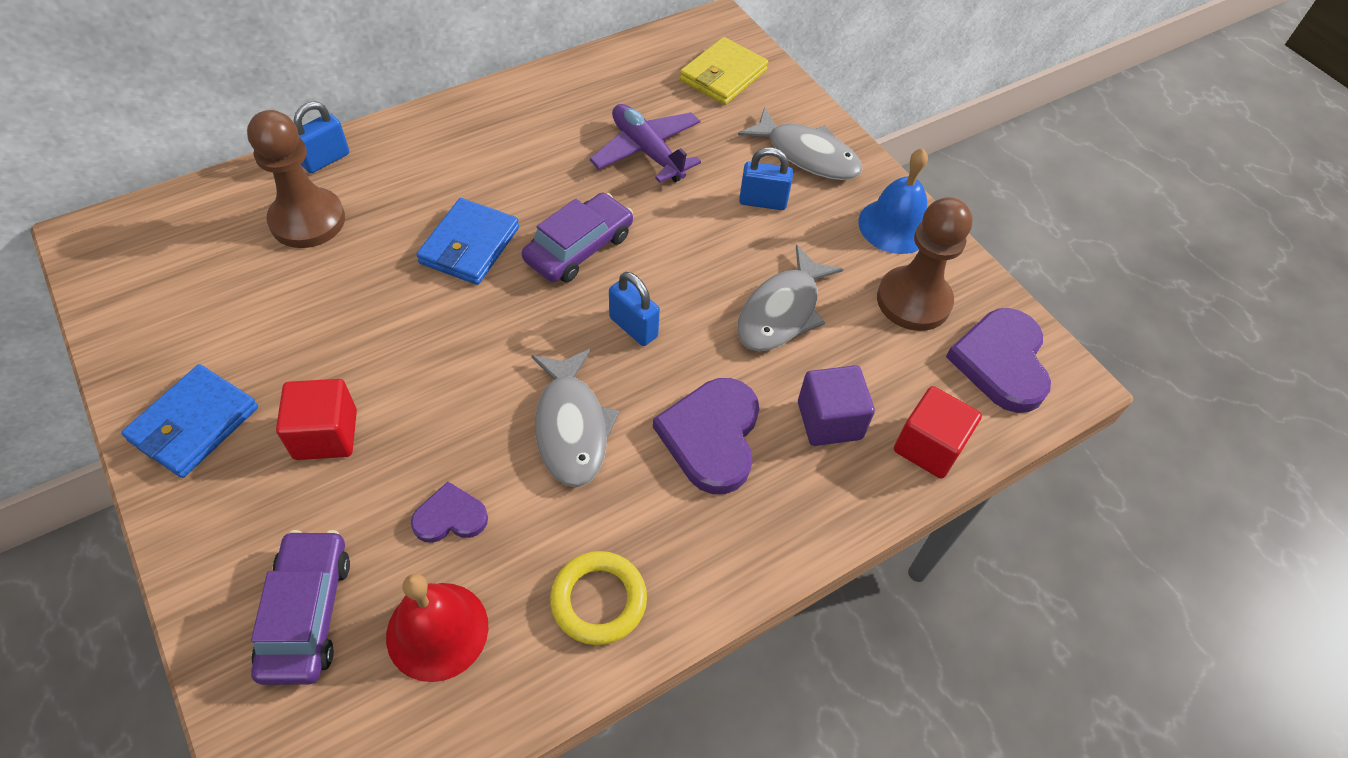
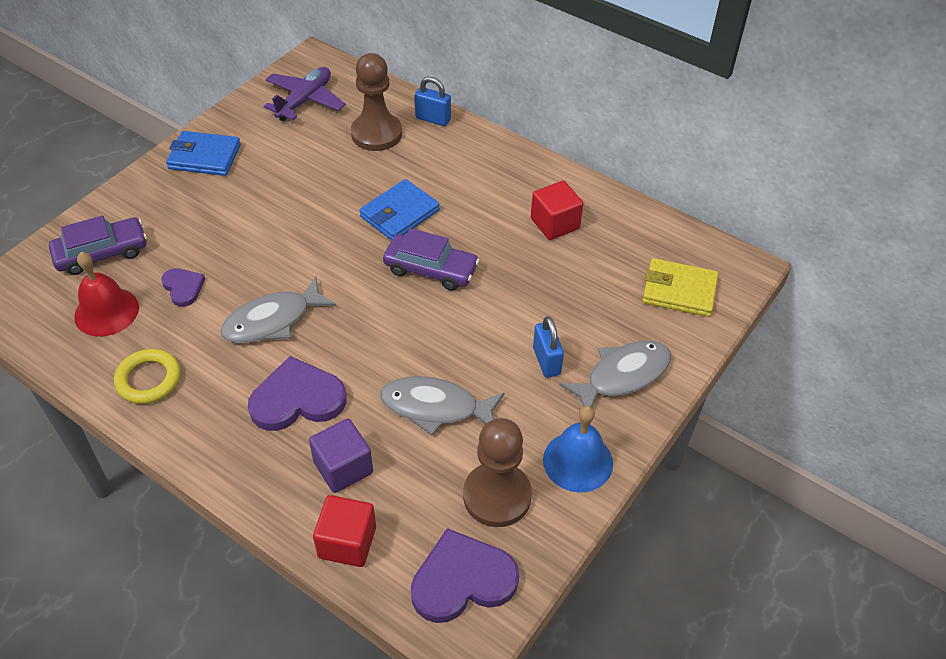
camera: 70 degrees right, 5 degrees down
red cube [276,379,357,460] -> red cube moved to [531,181,583,240]
blue wallet [417,198,519,285] -> blue wallet turned 45 degrees counterclockwise [359,179,440,241]
purple plane [590,104,701,183] -> purple plane moved to [263,67,346,121]
blue padlock [609,272,660,346] -> none
grey fish [738,107,863,180] -> grey fish turned 135 degrees counterclockwise [559,341,671,407]

